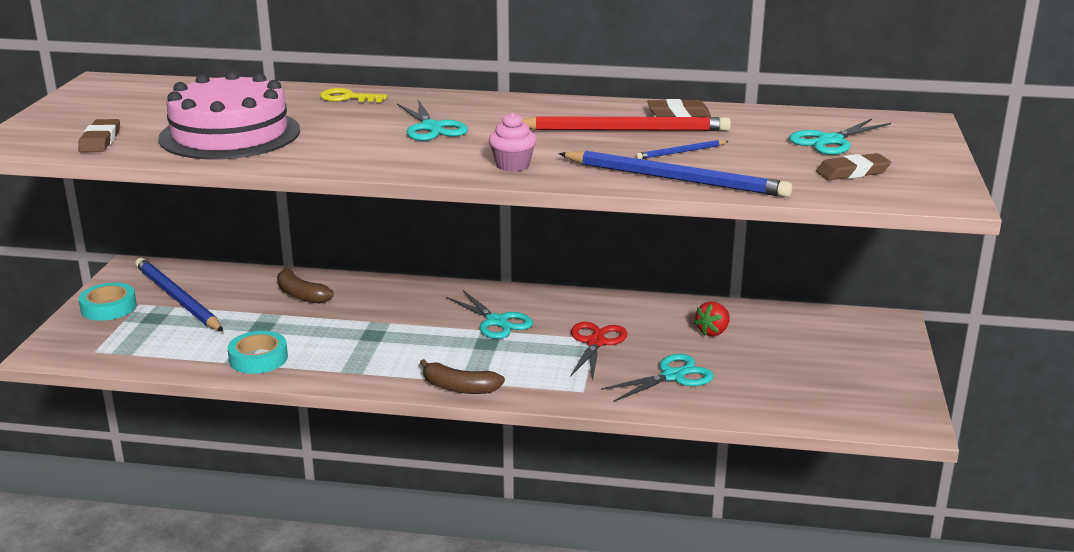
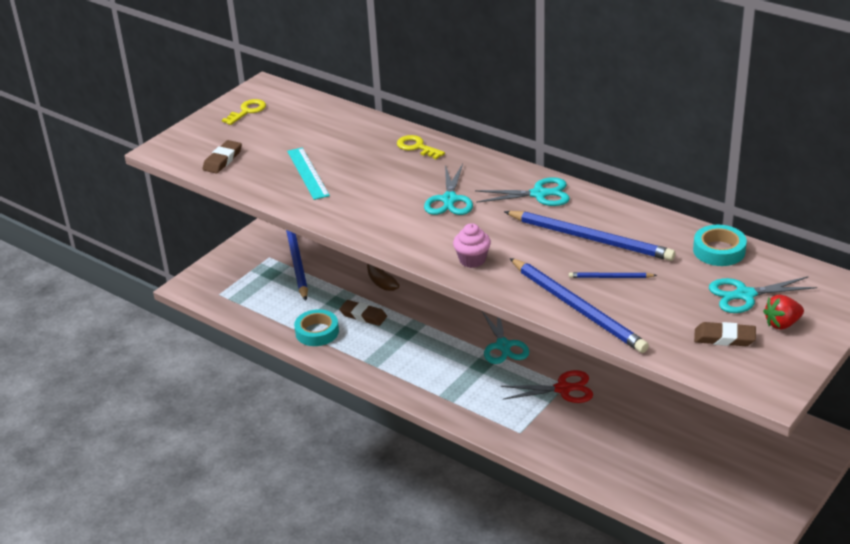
camera: 30 degrees right, 10 degrees up
turquoise tape [78,283,137,321] -> turquoise tape moved to [693,225,747,266]
pink cake [158,71,300,160] -> turquoise ruler [287,147,330,200]
brown banana [420,359,505,394] -> none
red pencil [522,116,731,131] -> blue pencil [504,211,675,261]
red scissors [570,322,628,381] -> red scissors turned 45 degrees clockwise [501,370,593,403]
turquoise scissors [601,354,714,402] -> turquoise scissors moved to [475,177,570,206]
brown eraser [647,99,711,117] -> brown eraser moved to [339,300,387,326]
red strawberry [694,301,730,336] -> red strawberry moved to [763,295,804,330]
none -> yellow key [222,99,266,125]

